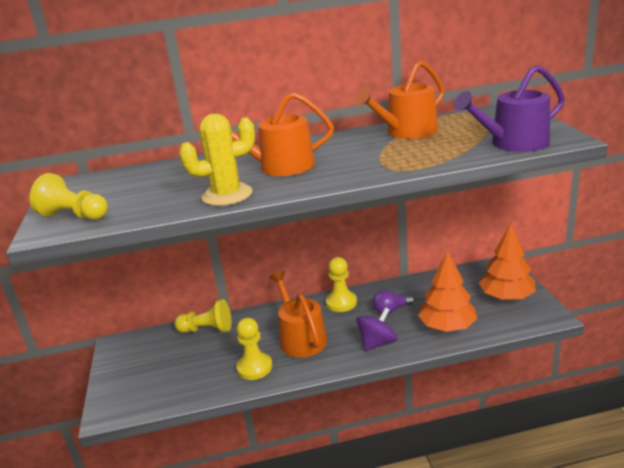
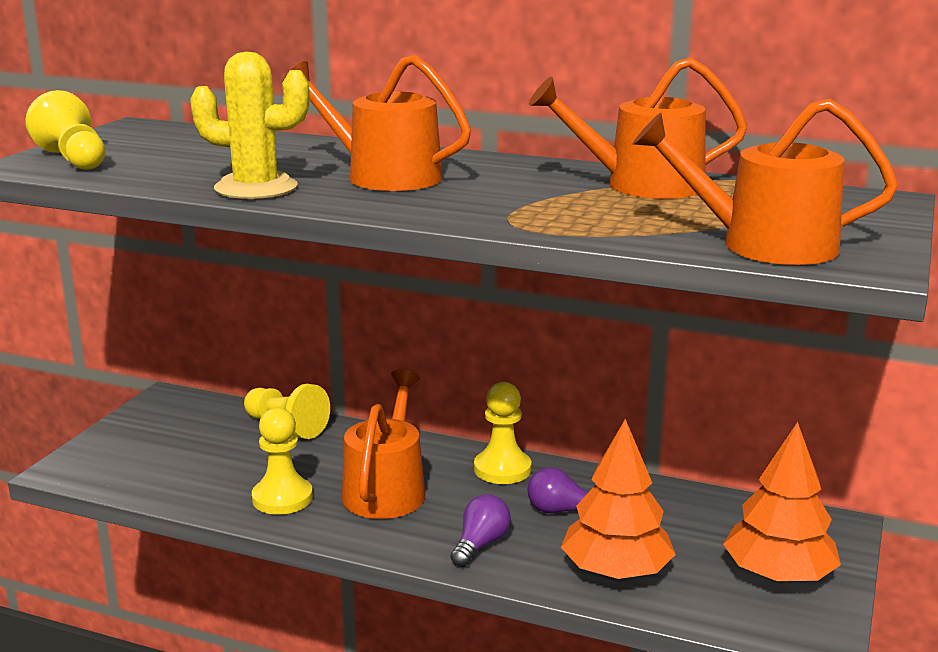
camera: 30 degrees right, 5 degrees down
purple spinning top [356,307,397,351] -> purple light bulb [450,494,511,567]
purple watering can [454,65,565,152] -> orange watering can [633,99,898,265]

